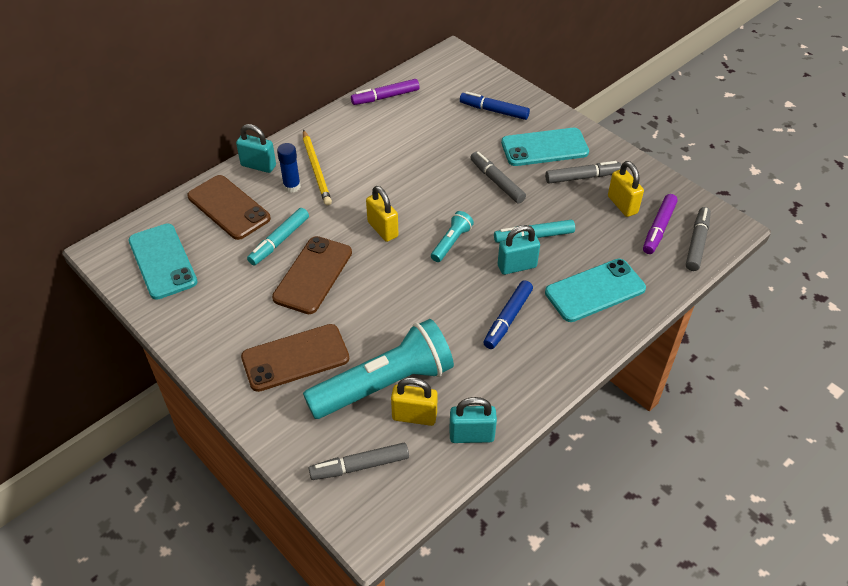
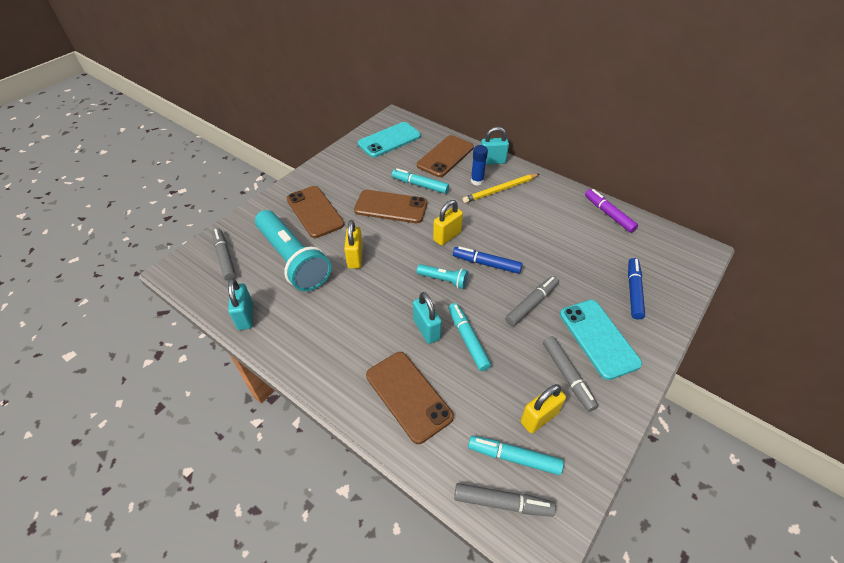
camera: 80 degrees right, 0 degrees up
turquoise padlock [236,124,276,173] -> turquoise padlock turned 75 degrees clockwise [481,127,509,165]
yellow padlock [391,377,438,426] -> yellow padlock moved to [344,220,363,269]
blue marker [483,280,533,349] -> blue marker moved to [453,246,523,274]
turquoise phone [545,259,646,322] -> brown phone [366,352,454,444]
purple marker [643,194,678,254] -> turquoise marker [468,436,564,475]

